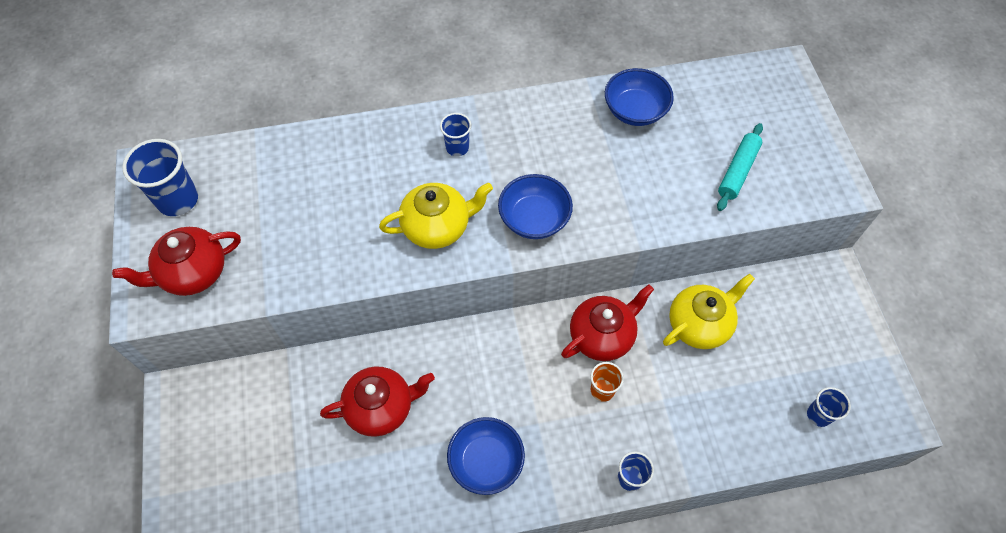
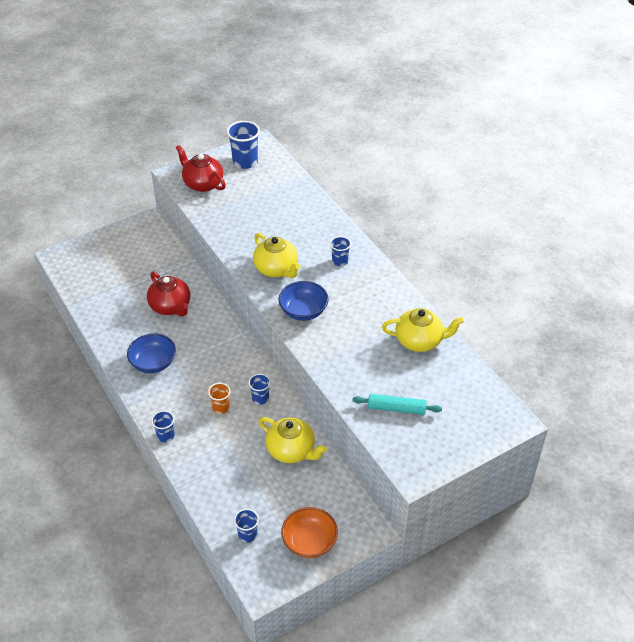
camera: 70 degrees right, 15 degrees down
red teapot [561,284,654,361] -> blue cup [248,374,271,405]
blue bowl [605,68,674,126] -> yellow teapot [382,308,464,352]
none -> orange bowl [281,507,338,558]

